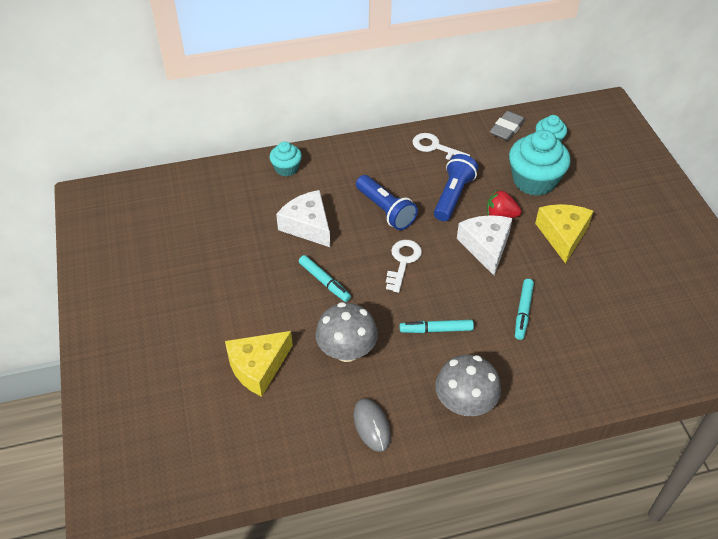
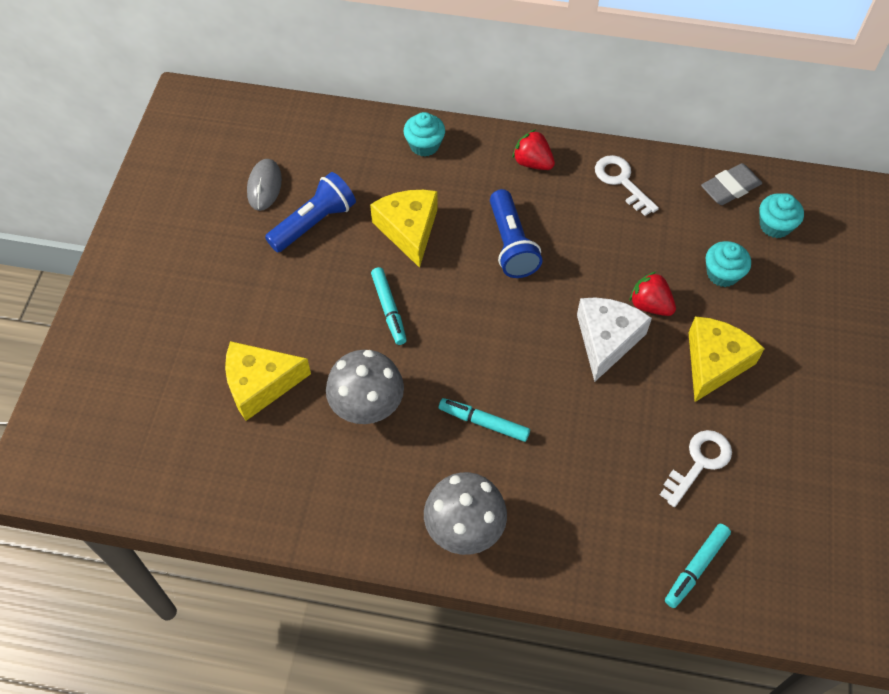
camera: 25 degrees right, 10 degrees up
white cheese [276,190,330,247] -> yellow cheese [370,190,438,268]
grey mouse [354,398,391,452] -> grey mouse moved to [247,159,282,211]
white key [386,240,422,293] -> white key moved to [660,430,732,507]
blue flashlight [434,154,478,221] -> blue flashlight moved to [265,172,356,252]
turquoise cupcake [509,130,571,196] -> turquoise cupcake [706,241,751,287], size x0.55
turquoise marker [515,279,534,340] -> turquoise marker moved to [665,524,731,608]
none -> red strawberry [512,129,555,170]

